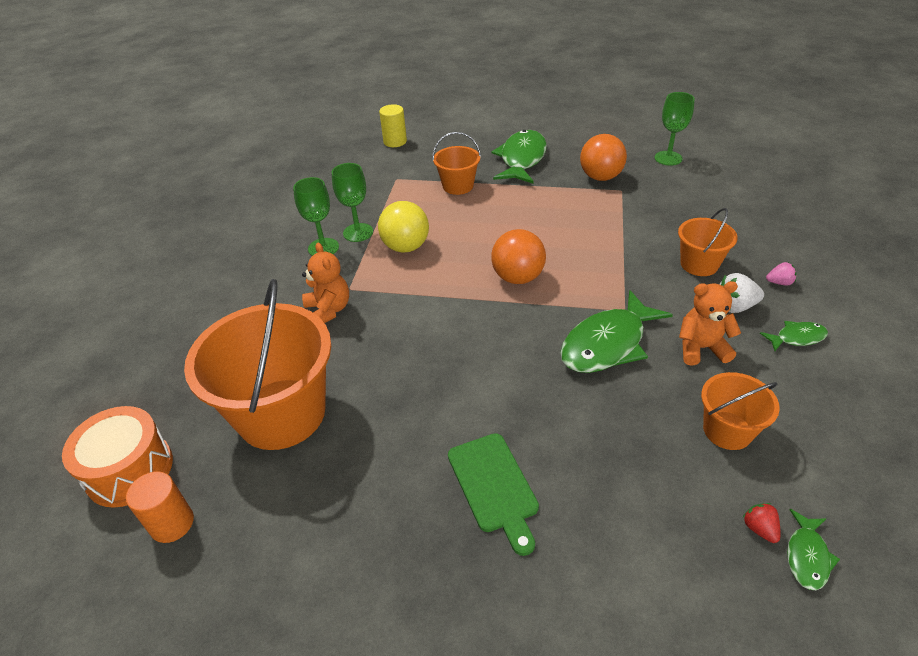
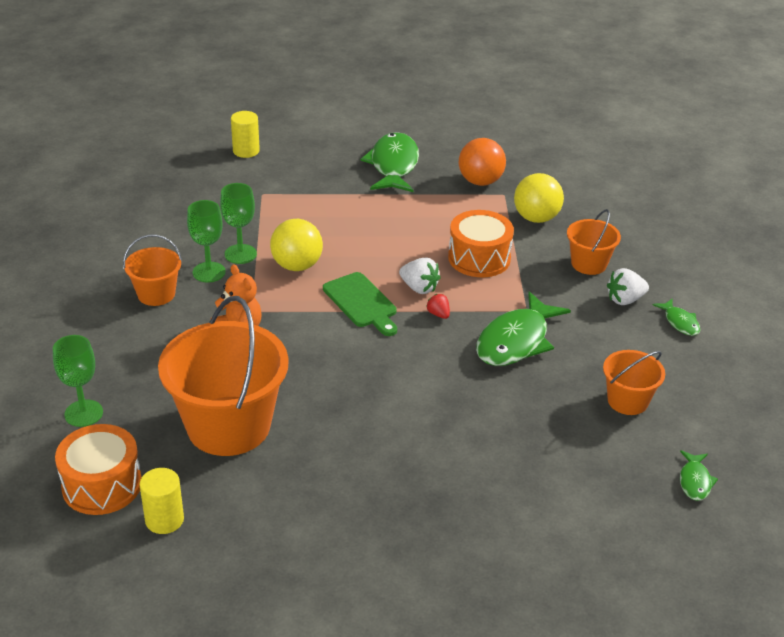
camera: 15 degrees left, 5 degrees down
orange cylinder [126,471,194,543] -> yellow cylinder [140,468,184,534]
orange bucket [432,132,481,195] -> orange bucket moved to [123,235,182,306]
green cutting board [448,433,539,556] -> green cutting board moved to [323,272,397,336]
orange ball [491,229,546,284] -> white strawberry [399,258,441,294]
green goblet [654,92,695,166] -> green goblet moved to [53,335,103,427]
orange teddy bear [679,281,741,366] -> none
red strawberry [743,503,780,543] -> red strawberry moved to [426,294,450,319]
green fish [760,321,828,351] -> green fish turned 90 degrees clockwise [653,299,700,336]
pink strawberry [766,262,796,285] -> none
none -> orange drum [448,210,514,277]
none -> yellow ball [514,173,564,223]

